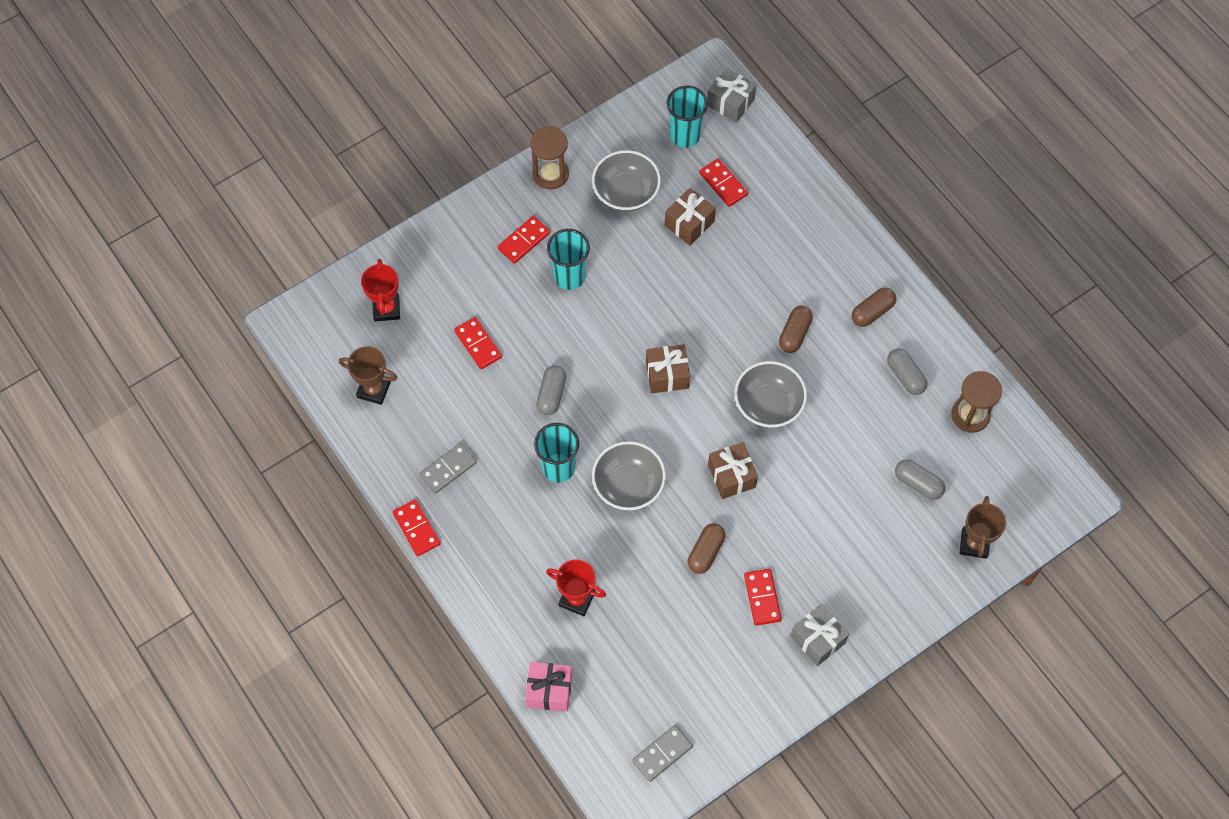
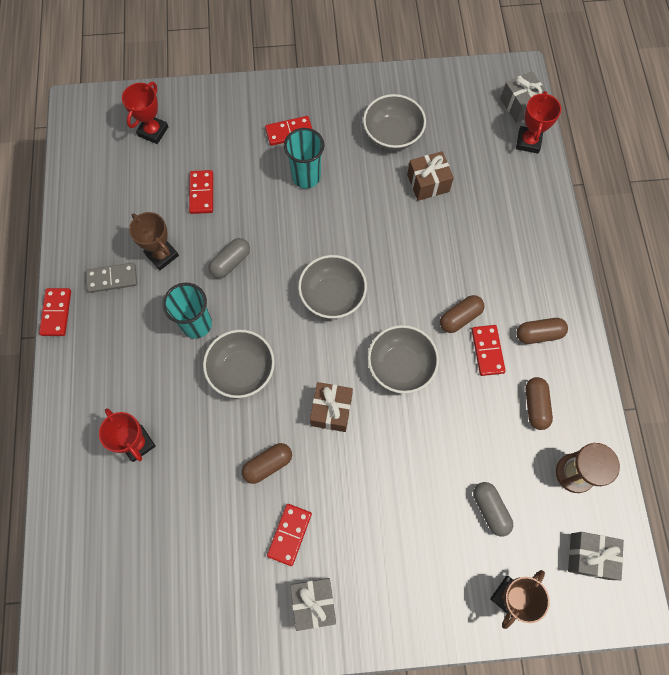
camera: 30 degrees right, 5 degrees up
brown trophy [339,346,397,405] -> brown trophy moved to [129,212,179,270]
pink gift [525,662,572,712] -> none
brown hourglass [530,126,569,190] -> none
grey domino [632,725,693,782] -> none
brown gift [646,344,690,393] -> grey bowl [298,255,367,319]
turquoise cup [667,86,708,148] -> none
red domino [699,158,748,207] -> red domino moved to [472,325,506,376]
grey capsule [887,348,928,395] -> brown capsule [525,377,553,430]
none -> red trophy [516,91,561,154]
none -> grey gift [568,532,624,580]

